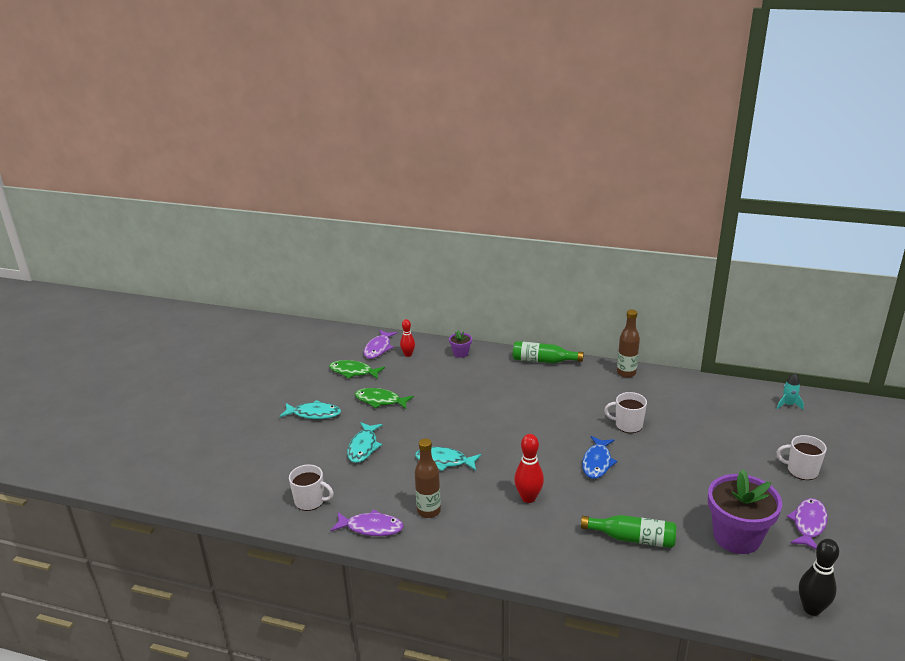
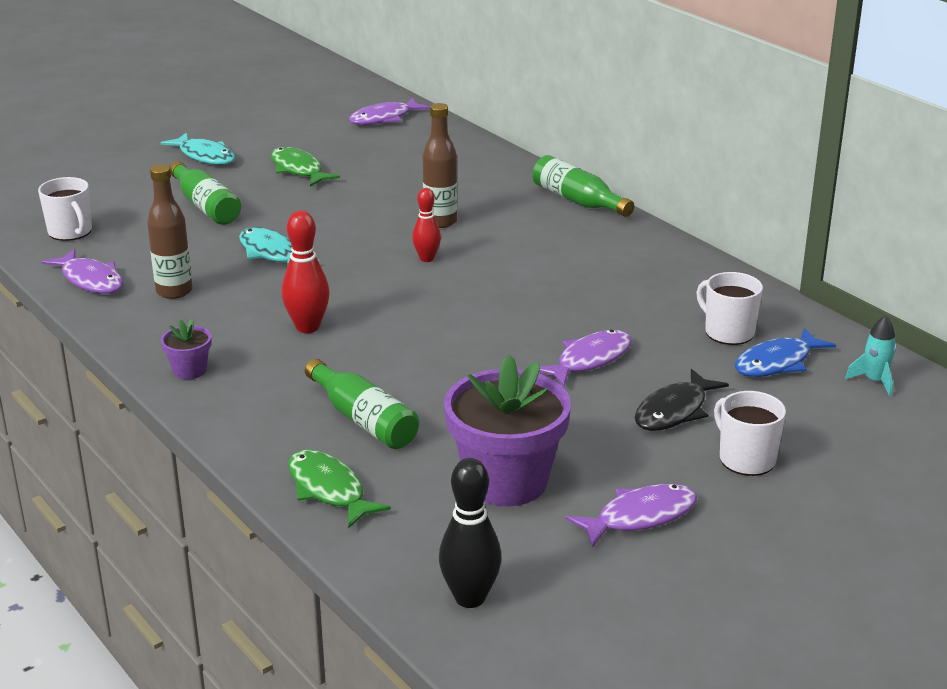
camera: 35 degrees right, 0 degrees up
green fish [329,360,385,379] -> green fish moved to [288,450,391,529]
turquoise fish [347,422,382,463] -> green bottle [170,161,241,225]
red bowling pin [400,319,415,357] -> red bowling pin moved to [412,188,441,262]
purple flower pot [449,330,472,358] -> purple flower pot moved to [161,319,212,380]
blue fish [582,436,618,479] -> blue fish moved to [735,327,836,377]
white mug [604,392,647,433] -> white mug moved to [696,272,763,345]
brown bottle [617,310,640,378] -> brown bottle moved to [423,103,457,228]
none -> purple fish [539,330,632,387]
none -> black fish [635,369,729,431]

